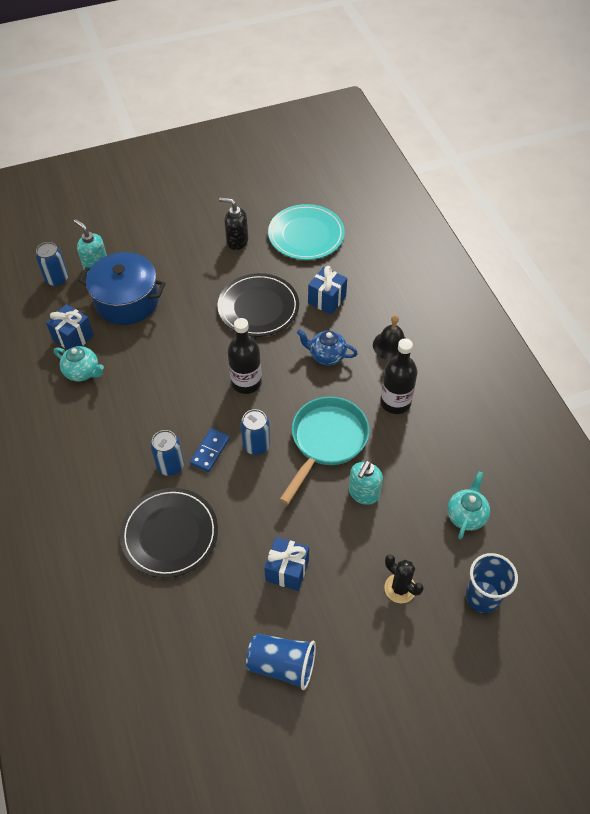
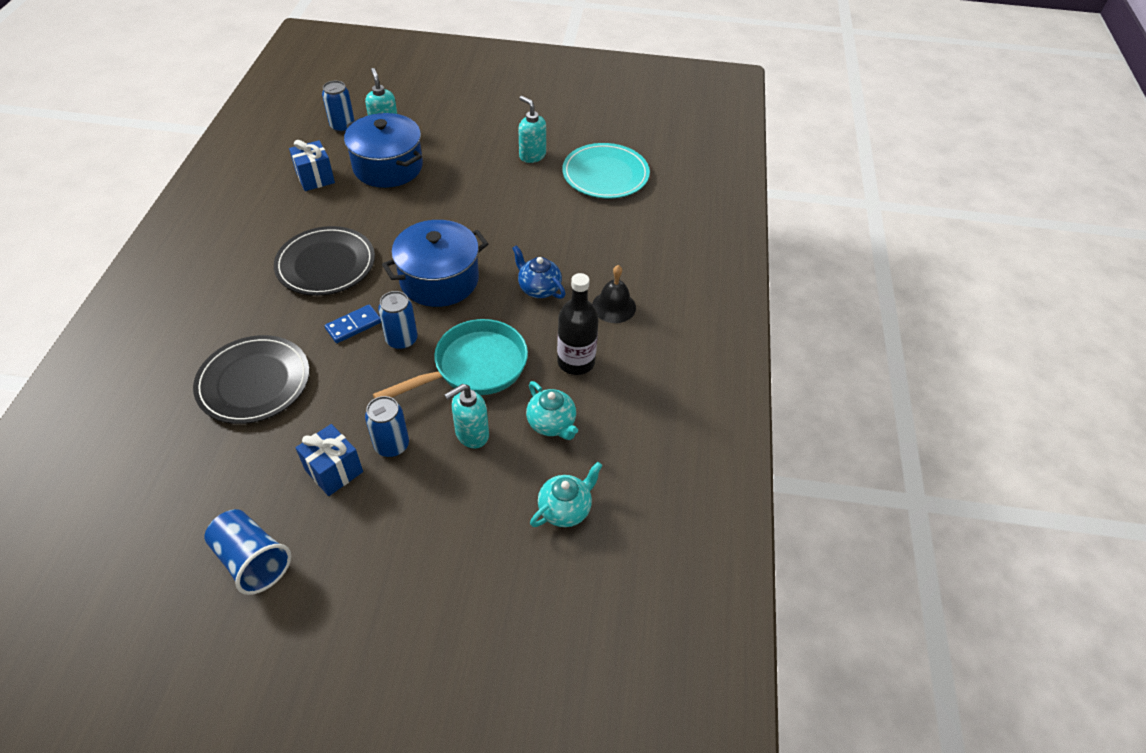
camera: 25 degrees right, 5 degrees down
turquoise teapot [54,346,104,382] -> turquoise teapot moved to [526,381,578,440]
blue can [151,430,184,476] -> blue can moved to [365,396,409,457]
black plate [217,273,299,337] -> black plate moved to [274,226,375,296]
black soap dispenser [219,197,248,250] -> turquoise soap dispenser [518,96,546,163]
black bottle [227,318,262,394] -> blue pot [382,220,488,307]
blue gift [308,266,347,315] -> none
black cactus [384,554,424,603] -> none
blue cup [466,553,518,613] -> none

